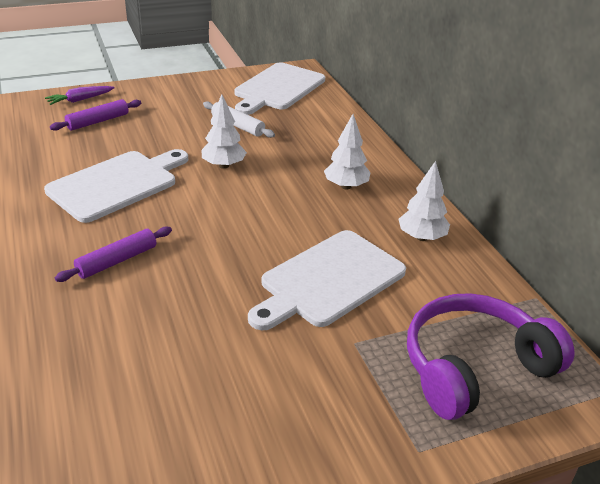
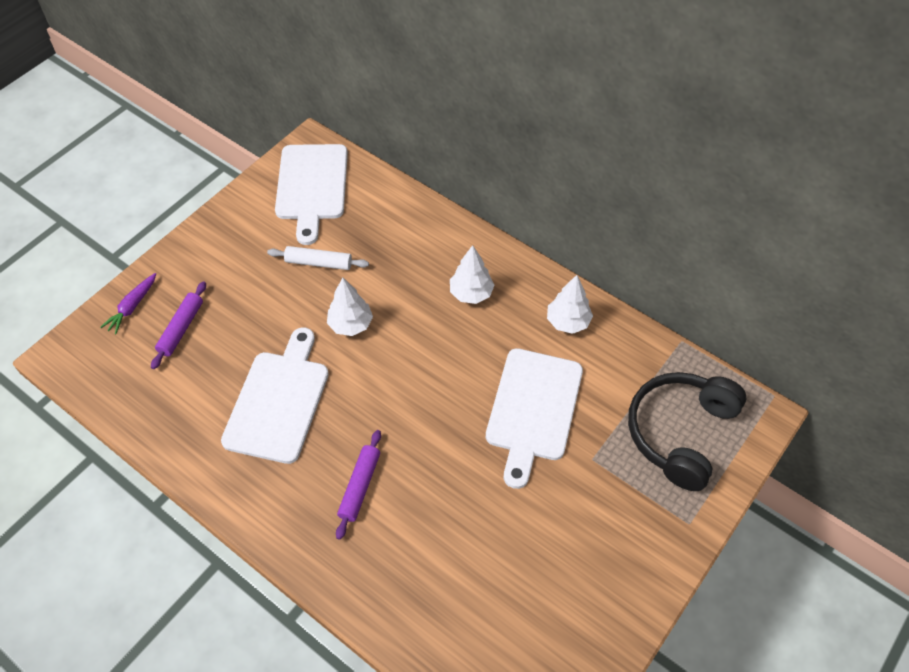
camera: 30 degrees left, 20 degrees up
purple headphones [407,293,575,420] -> black headphones [628,372,746,491]

